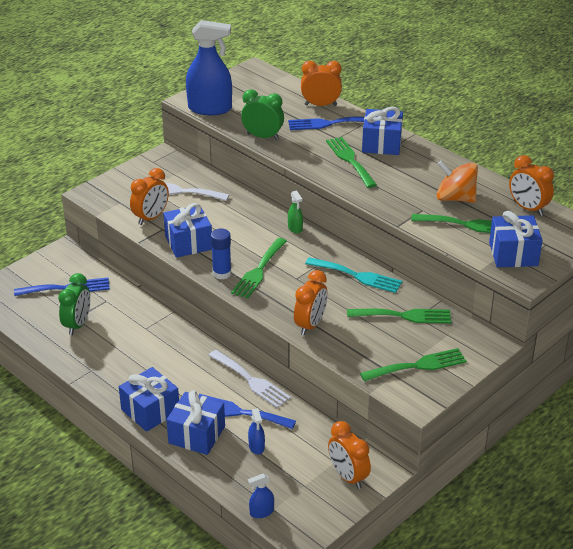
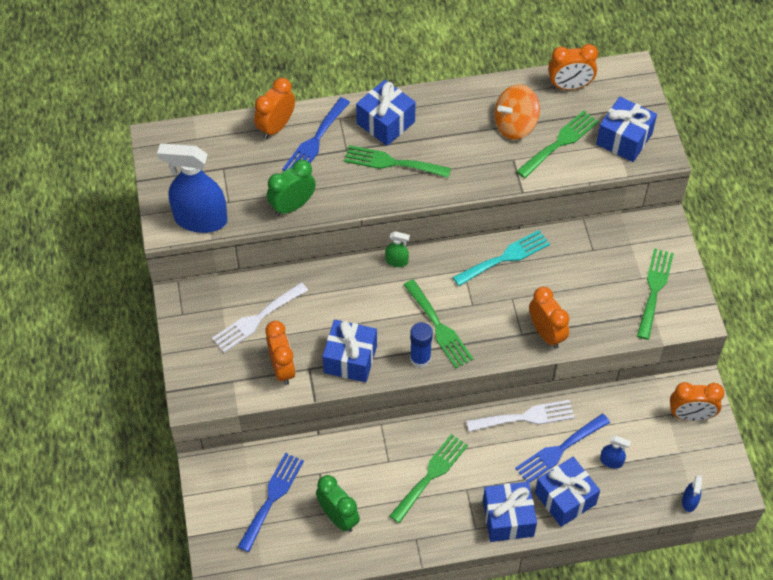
camera: 55 degrees left, 20 degrees up
blue spray bottle [186,20,232,115] -> blue spray bottle turned 120 degrees counterclockwise [157,143,227,233]
green fork [347,309,451,324] -> green fork moved to [390,434,468,523]

